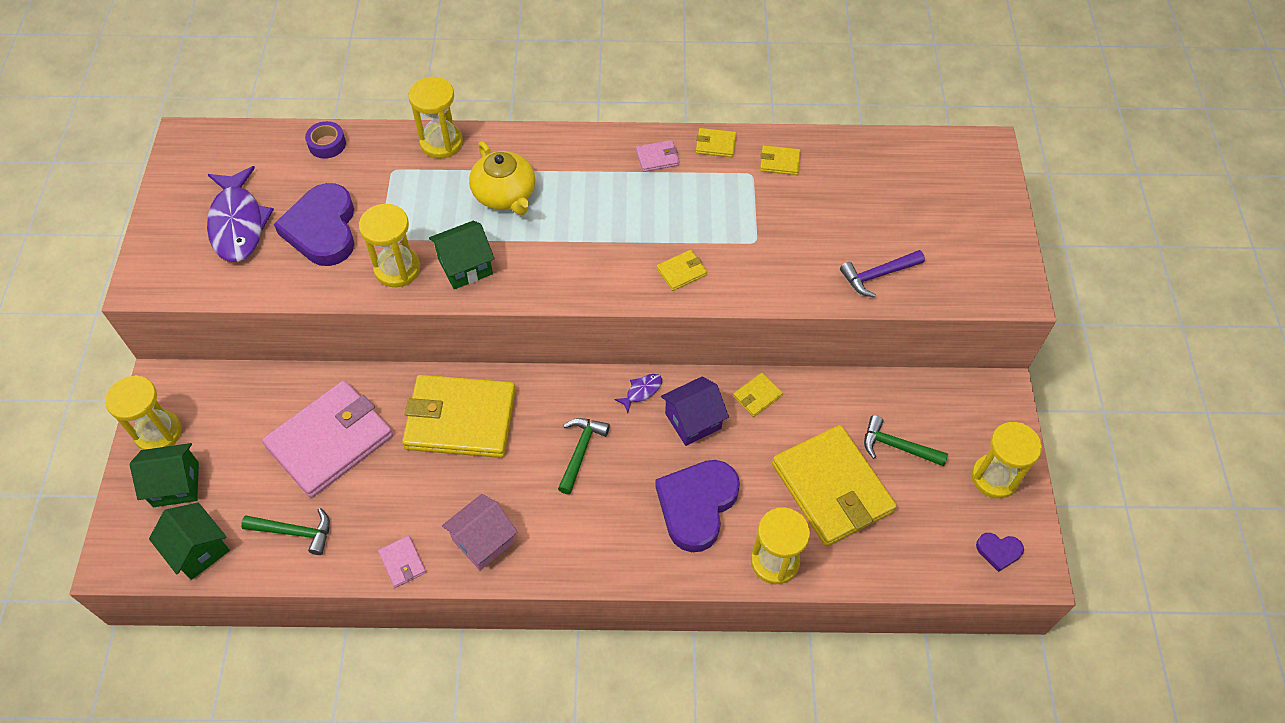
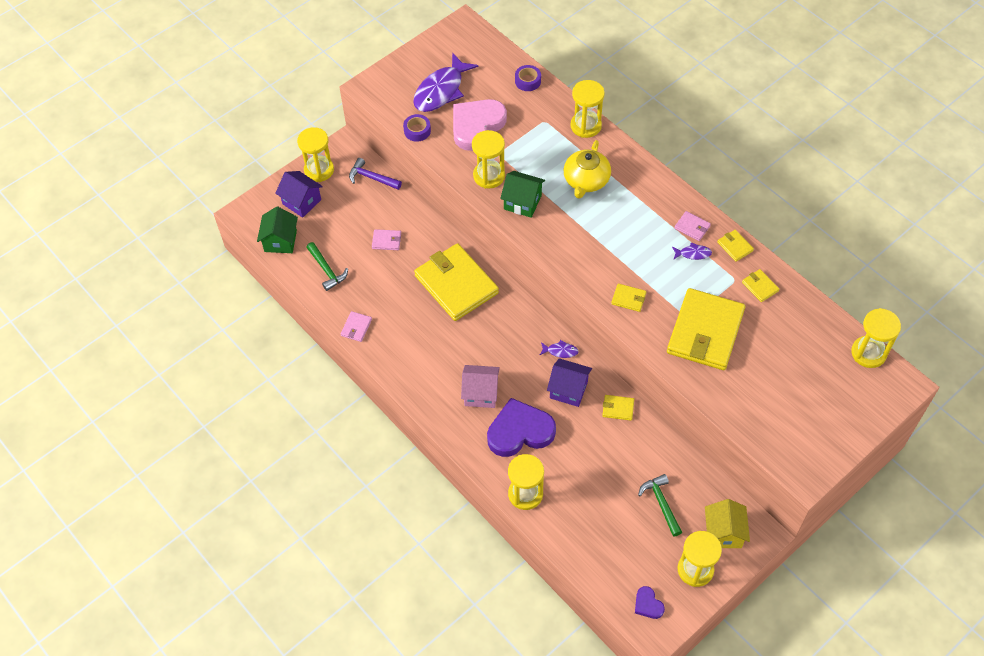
camera: 50 degrees right, 0 degrees up
green house [130,443,199,507] -> purple house [275,171,323,218]
pink wallet [262,380,393,498] -> pink wallet [372,229,401,250], size x0.40
purple heart [274,183,355,266] -> pink heart [453,99,507,151]
pink house [442,494,517,571] -> pink house moved to [461,365,500,408]
green hammer [558,418,610,494] -> none
yellow wallet [772,425,897,546] -> yellow wallet moved to [667,288,745,370]
purple hammer [840,250,925,298] -> purple hammer moved to [349,158,402,190]
none -> purple tape [403,114,431,141]
none -> purple fish [672,242,712,260]
none -> yellow house [705,499,750,548]
none -> yellow hourglass [851,308,901,368]

